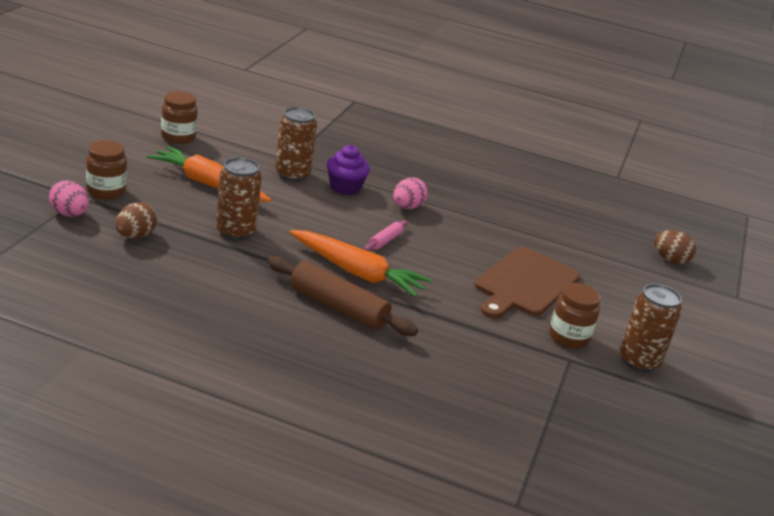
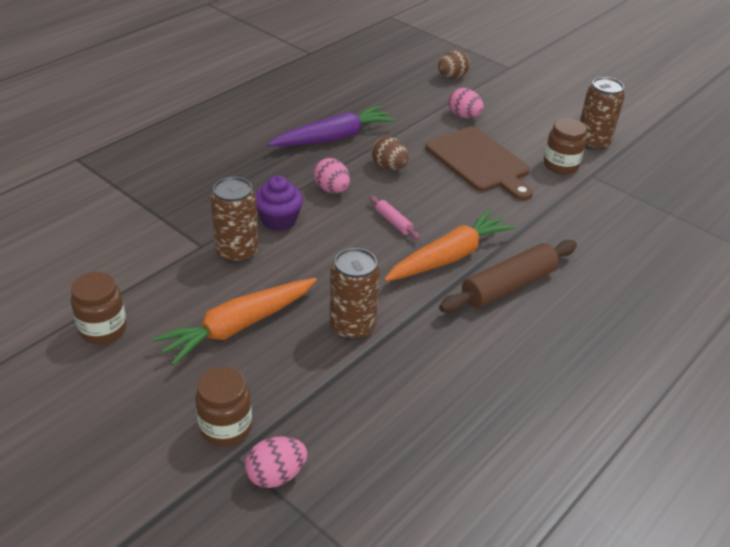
camera: 65 degrees left, 10 degrees up
brown egg [115,202,157,239] -> brown egg moved to [372,136,408,170]
none -> purple carrot [268,105,396,146]
none -> pink egg [448,88,484,118]

